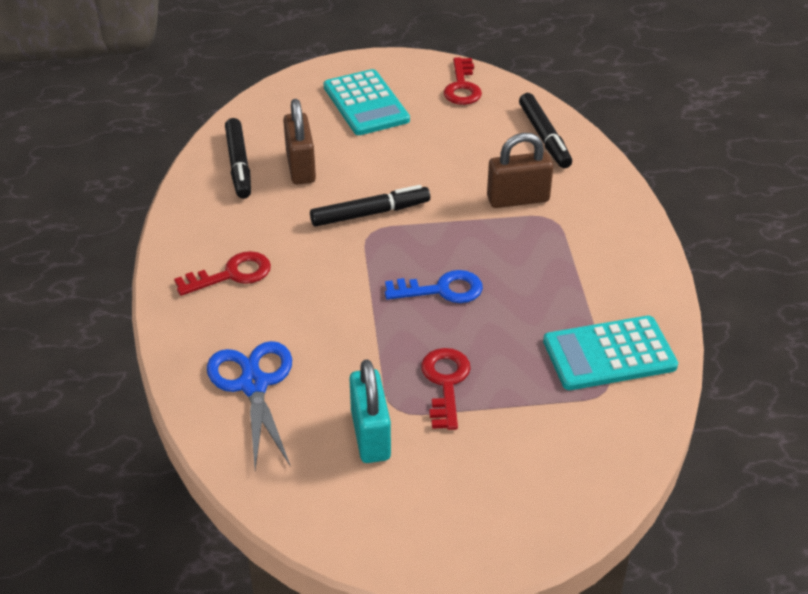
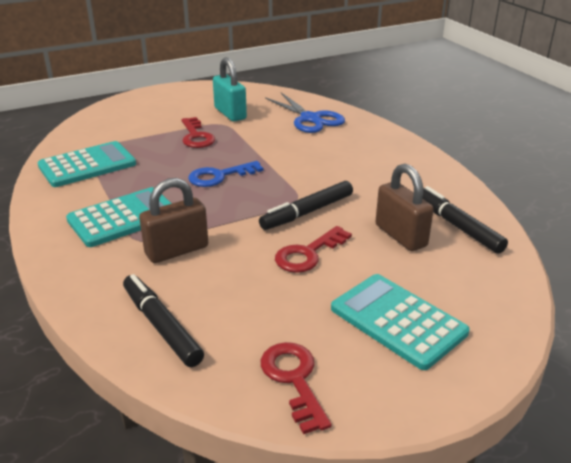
camera: 160 degrees right, 10 degrees down
red key [174,251,271,296] -> red key moved to [275,226,352,273]
none -> turquoise calculator [66,187,172,247]

